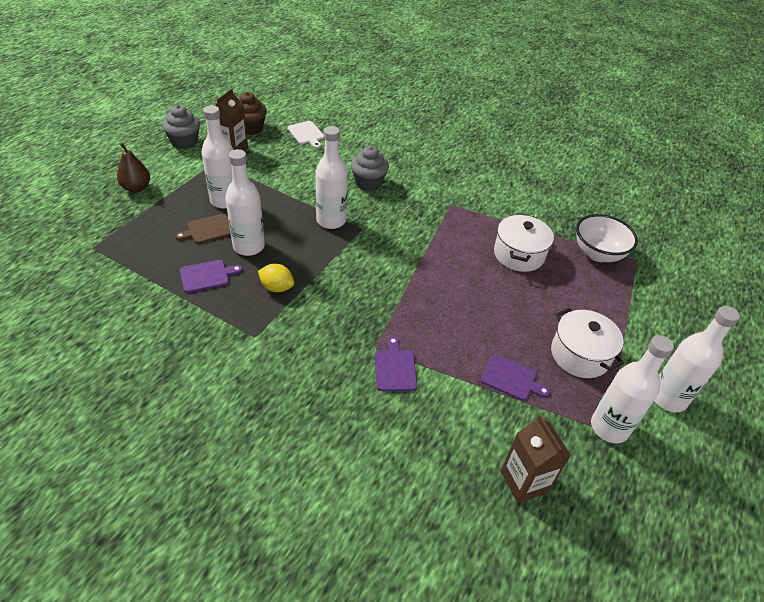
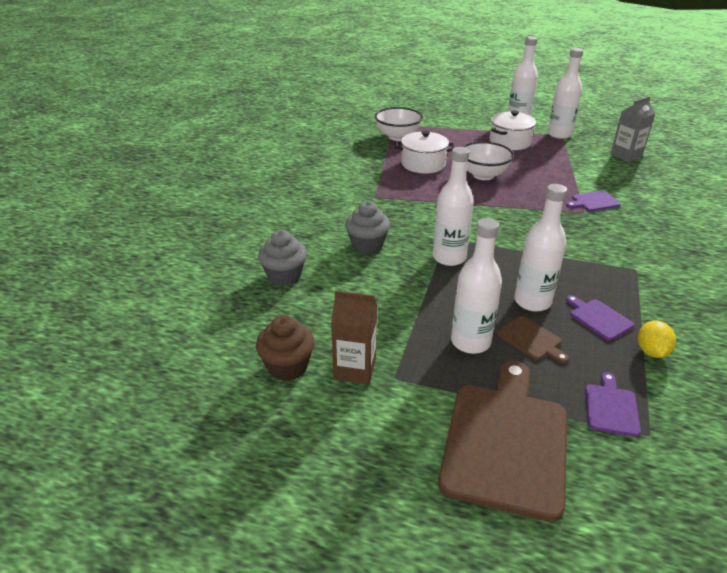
camera: 100 degrees left, 10 degrees down
brown pear [117,142,150,193] -> brown cutting board [438,360,567,522]
grey cupcake [162,105,200,149] -> grey cupcake moved to [258,230,307,286]
yellow lemon [258,264,294,292] -> yellow lemon moved to [638,320,676,358]
white cutting board [287,121,324,148] -> none
purple cutting board [480,354,550,401] -> purple cutting board moved to [585,372,641,437]
brown carton [501,415,571,503] -> grey carton [610,96,655,162]
none -> white bowl [462,142,514,180]

